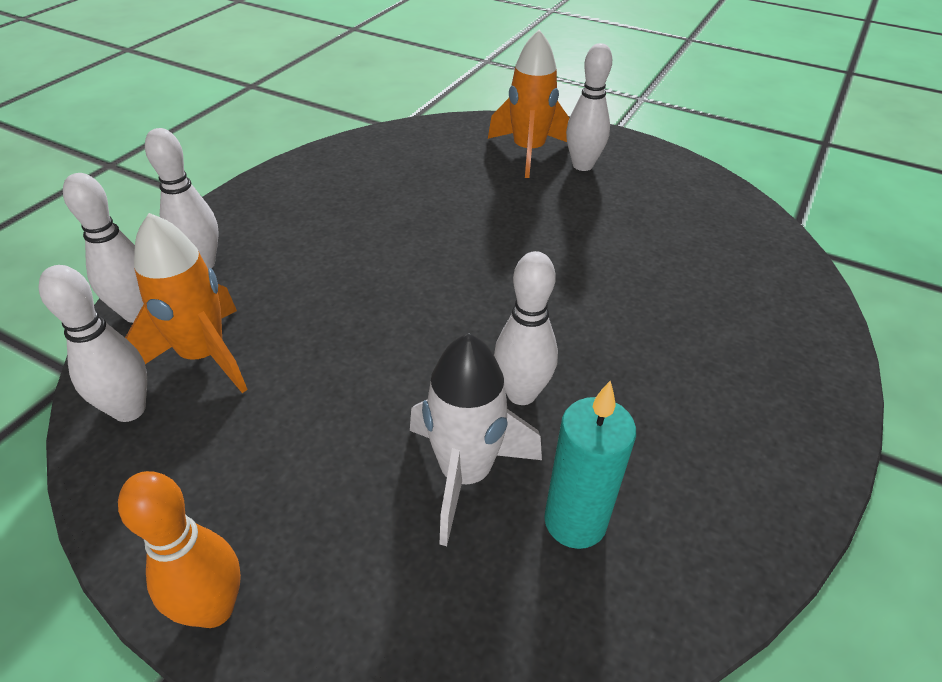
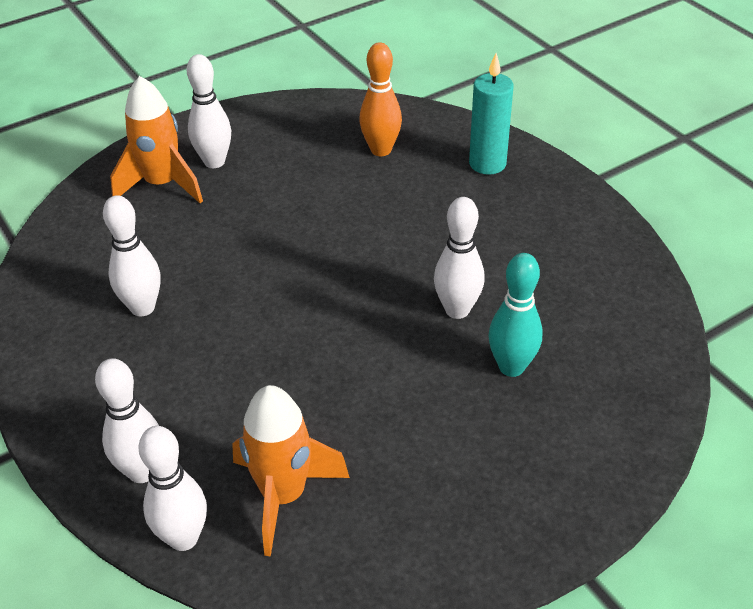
camera: 60 degrees left, 0 degrees up
white bowling pin [39,265,147,422] -> white bowling pin moved to [103,195,161,317]
orange bowling pin [118,471,241,628] -> orange bowling pin moved to [359,42,402,156]
white rocket [410,333,542,546] -> turquoise bowling pin [488,253,543,377]
turquoise candle [544,381,636,549] -> turquoise candle moved to [469,53,514,175]

